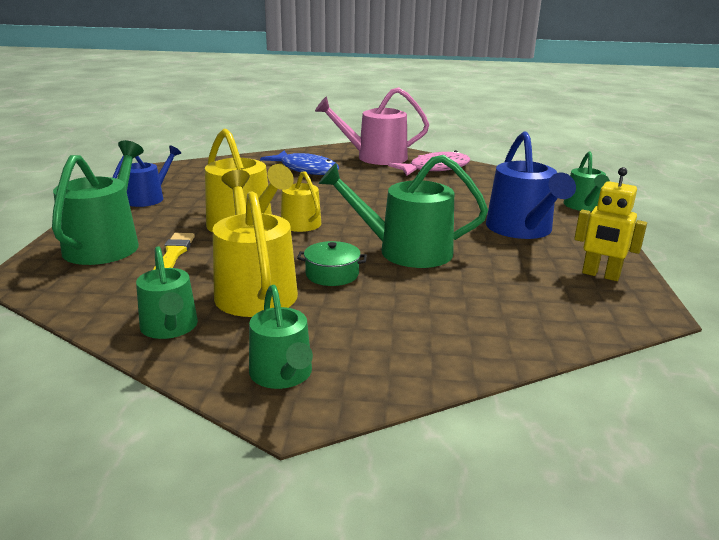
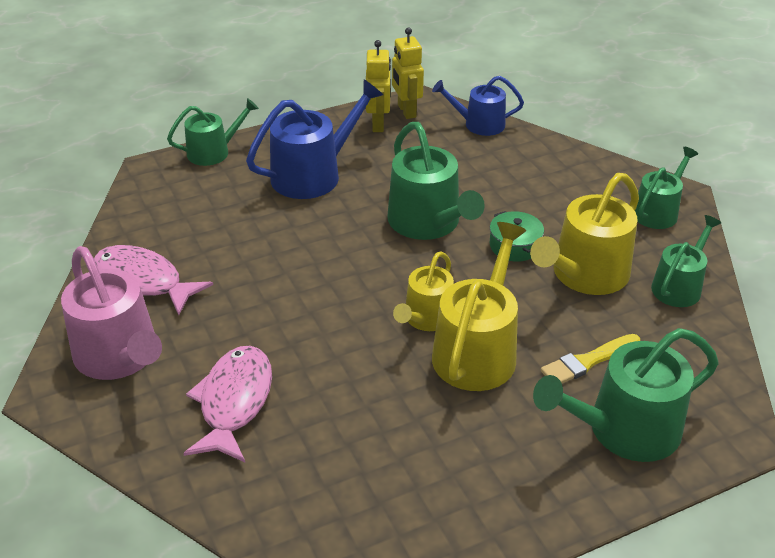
camera: 120 degrees left, 15 degrees up
blue watering can [113,146,181,207] -> blue watering can moved to [432,76,524,136]
blue fish [260,151,339,175] -> pink fish [183,346,272,462]
none -> yellow robot [392,28,424,119]

